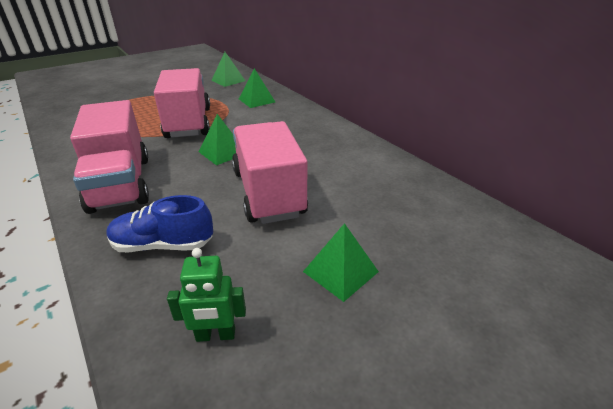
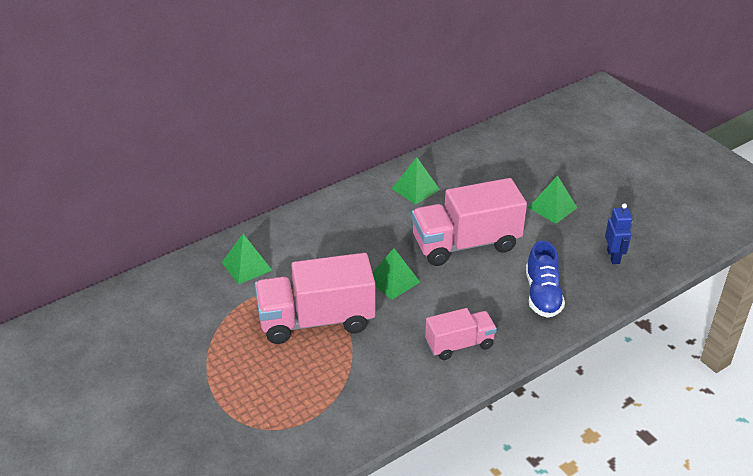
camera: 90 degrees left, 5 degrees up
pink truck [70,100,149,214] -> pink truck [425,308,497,360], size x0.57
green robot [167,248,246,342] -> blue robot [605,203,632,264]
green pyramid [211,52,245,87] -> green pyramid moved to [392,157,440,205]

